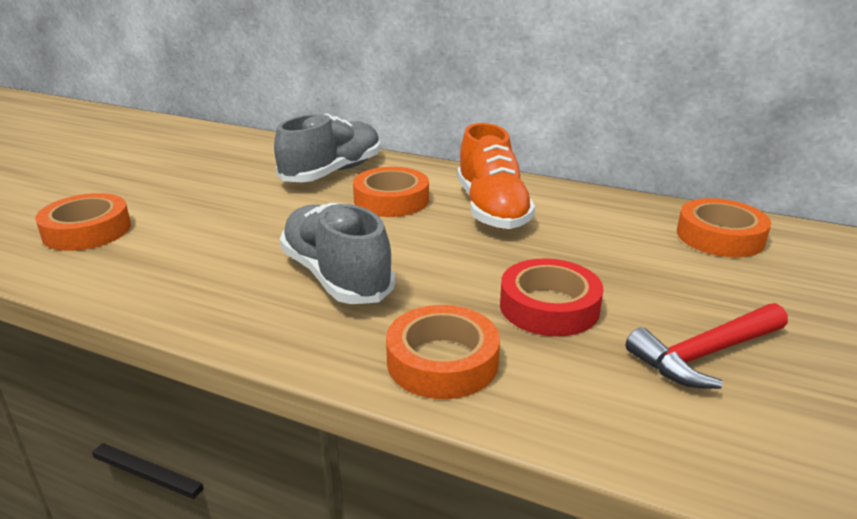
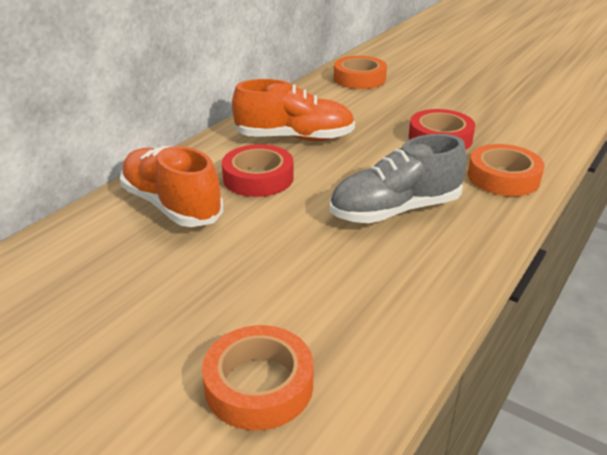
camera: 80 degrees left, 5 degrees up
grey shoe [274,113,380,182] -> orange shoe [120,146,224,227]
orange tape [353,167,429,217] -> red tape [222,144,294,197]
red hammer [626,303,788,389] -> none

